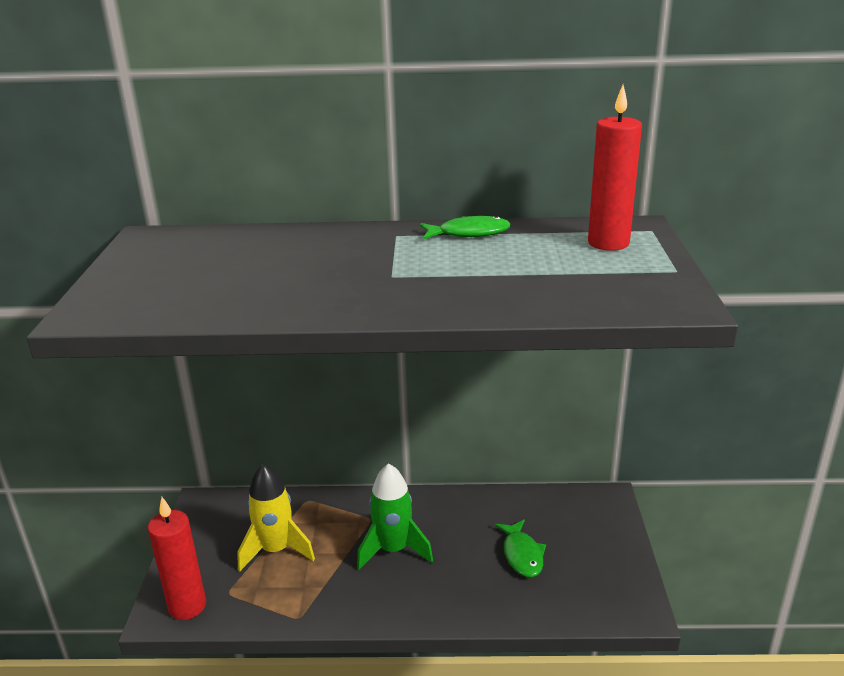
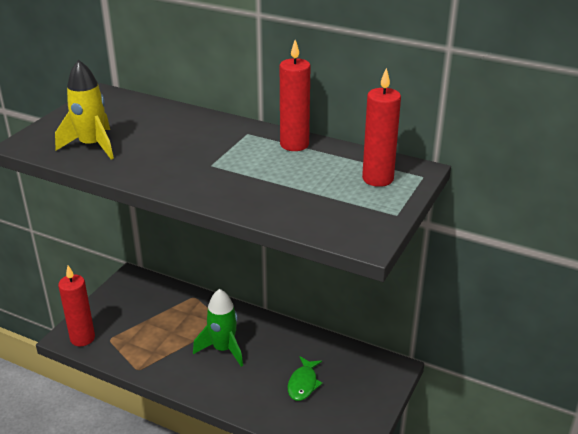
camera: 25 degrees right, 5 degrees up
yellow rocket [237,464,315,572] -> yellow rocket moved to [55,60,114,160]
green fish [420,216,510,239] -> red candle [280,40,310,151]

